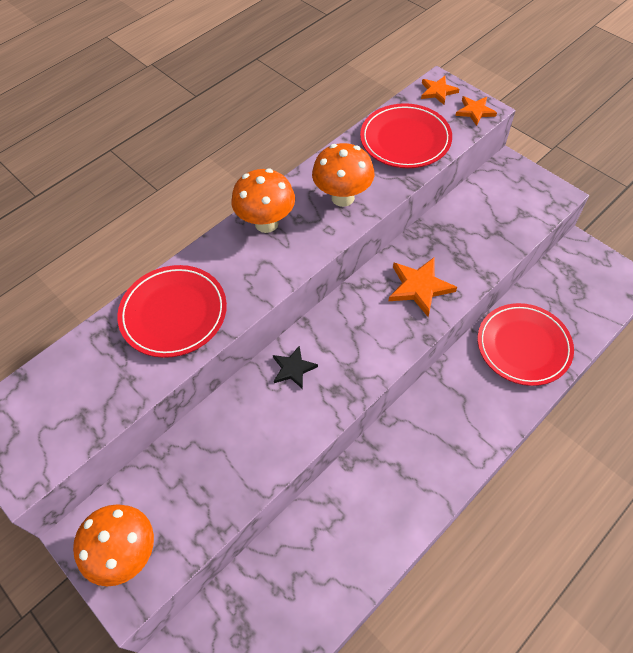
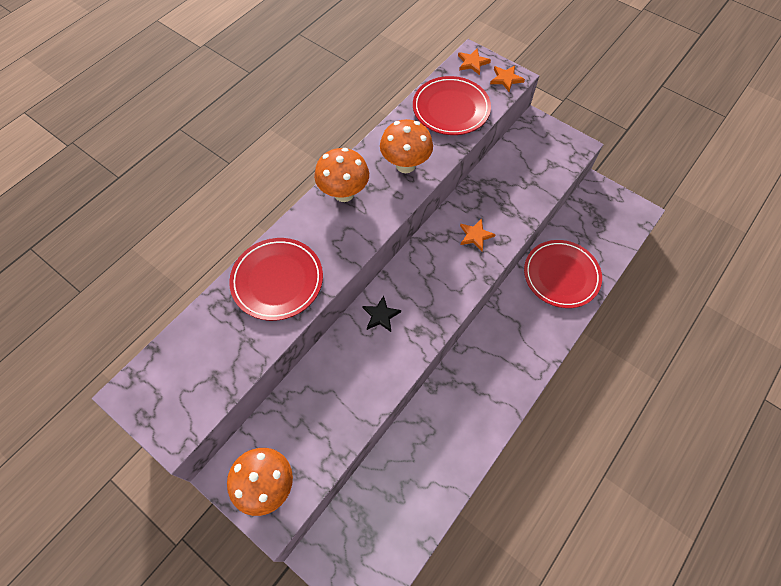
camera: 10 degrees left, 5 degrees up
orange star [389,258,457,317] -> orange star [460,219,496,251], size x0.64

